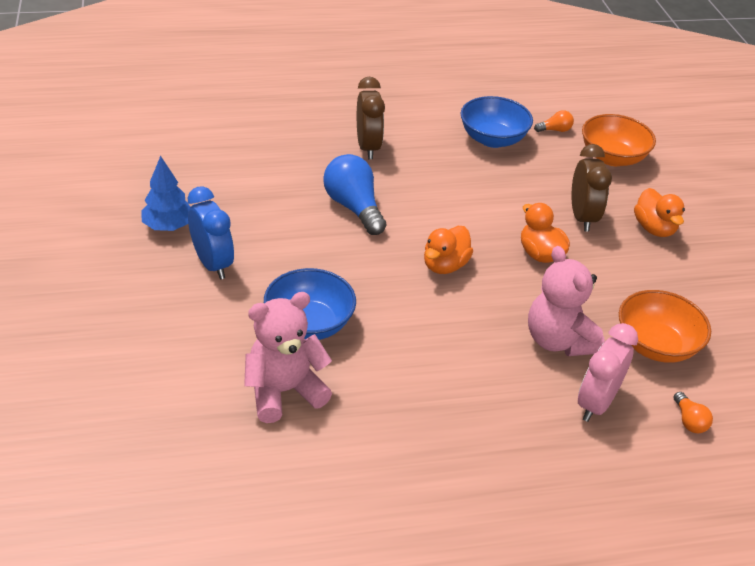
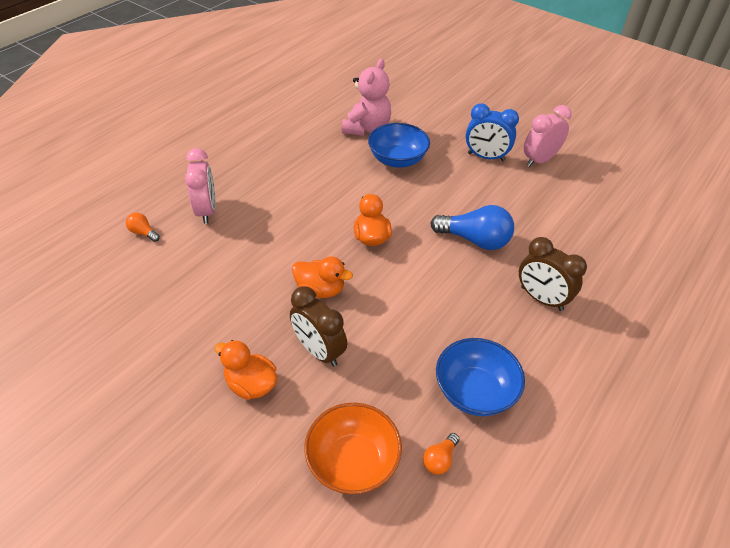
camera: 140 degrees right, 5 degrees up
blue tree [141,156,190,231] -> pink clock [524,105,572,167]
pink teddy bear [528,246,605,356] -> none
orange bowl [619,290,711,363] -> none

